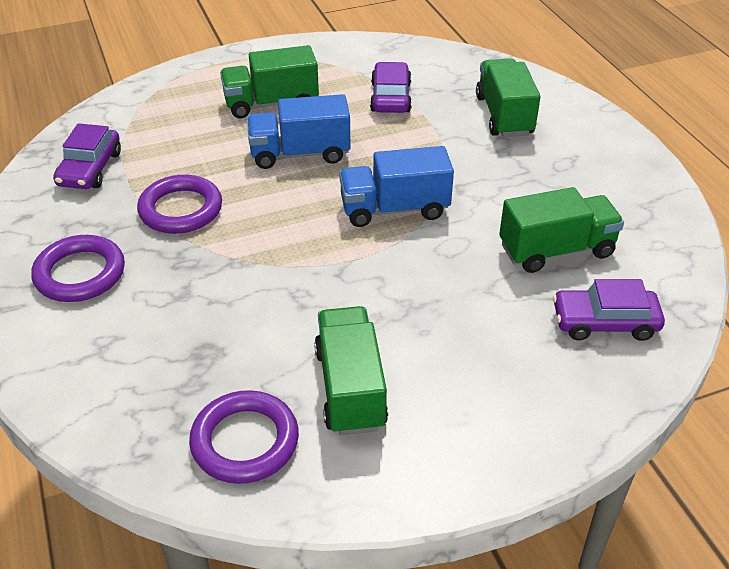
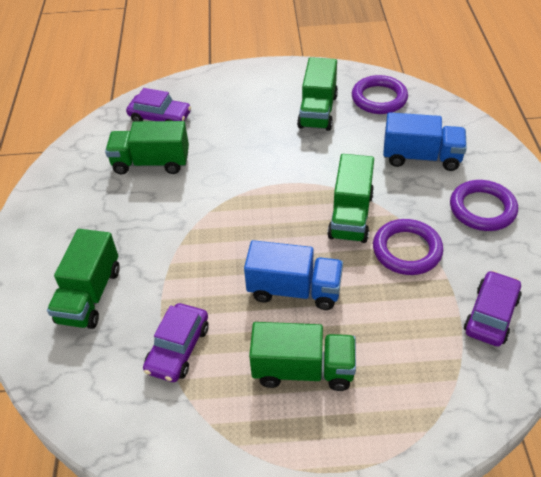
camera: 160 degrees left, 5 degrees up
blue truck [339,146,454,227] -> blue truck moved to [383,112,467,171]
none -> green truck [327,154,374,243]

